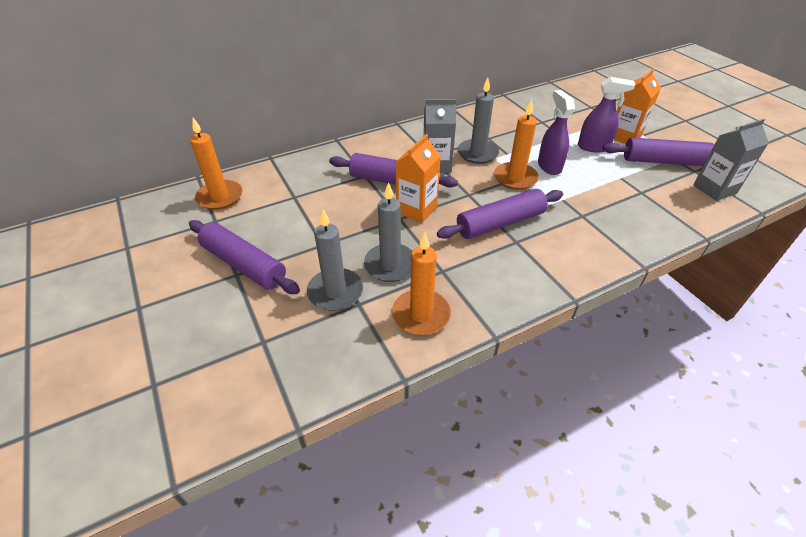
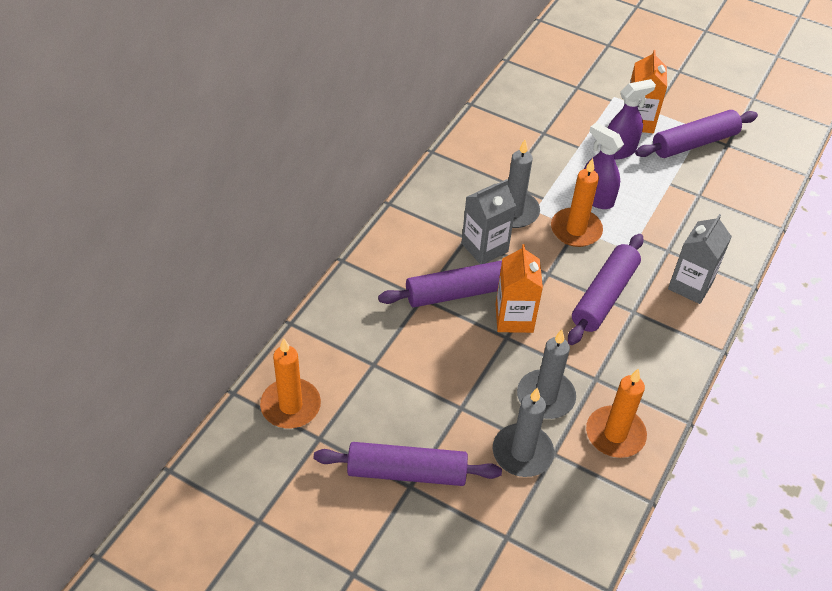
camera: 35 degrees left, 5 degrees up
grey carton [693,119,769,201] -> grey carton moved to [668,214,732,304]

